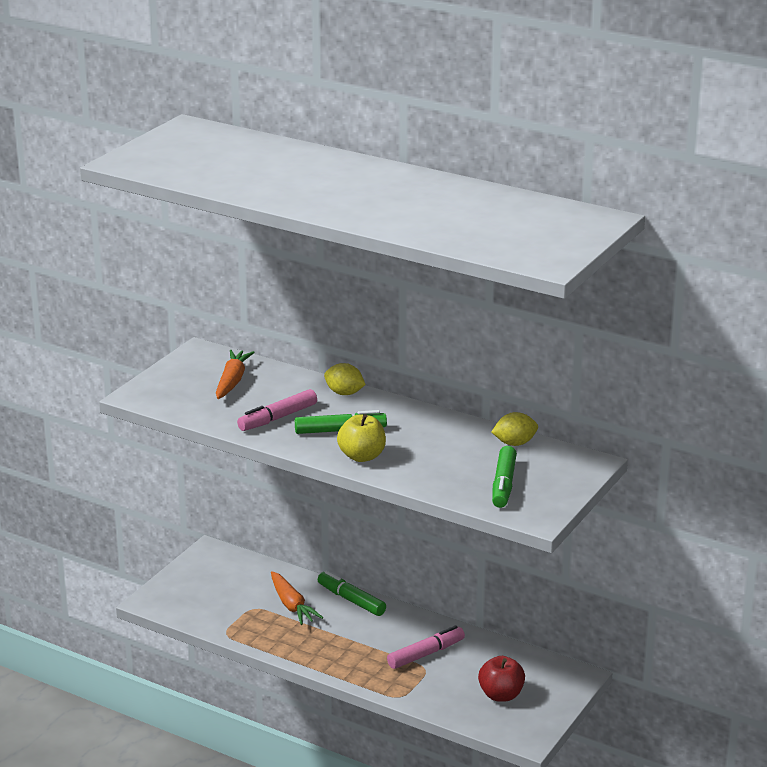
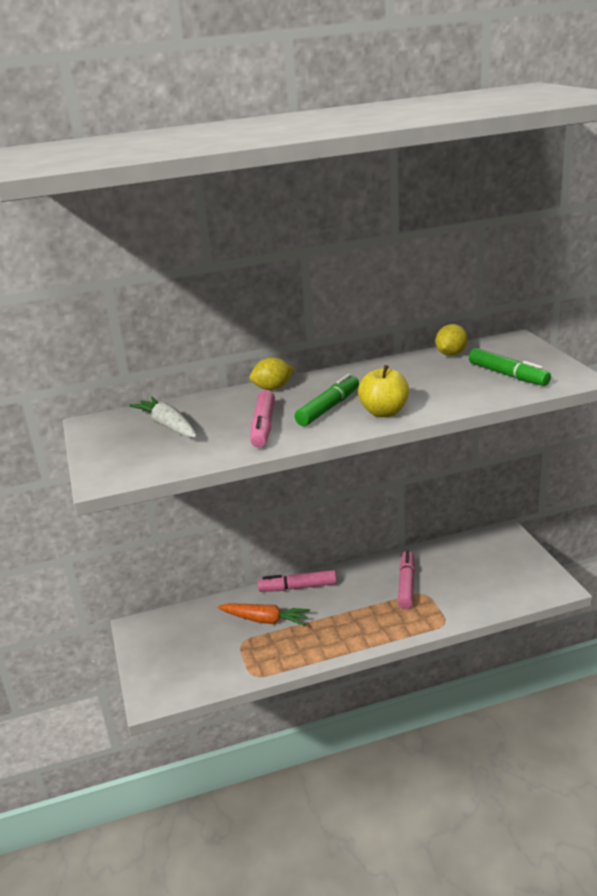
camera: 45 degrees left, 0 degrees up
orange carrot [216,350,255,399] -> white carrot [129,396,197,438]
green marker [318,571,386,616] -> pink marker [258,570,337,592]
red apple [478,656,525,702] -> none

